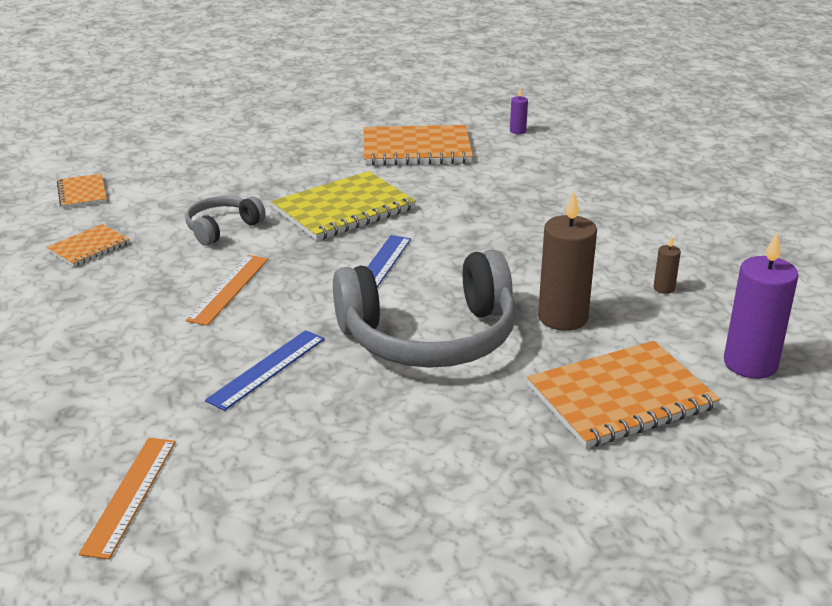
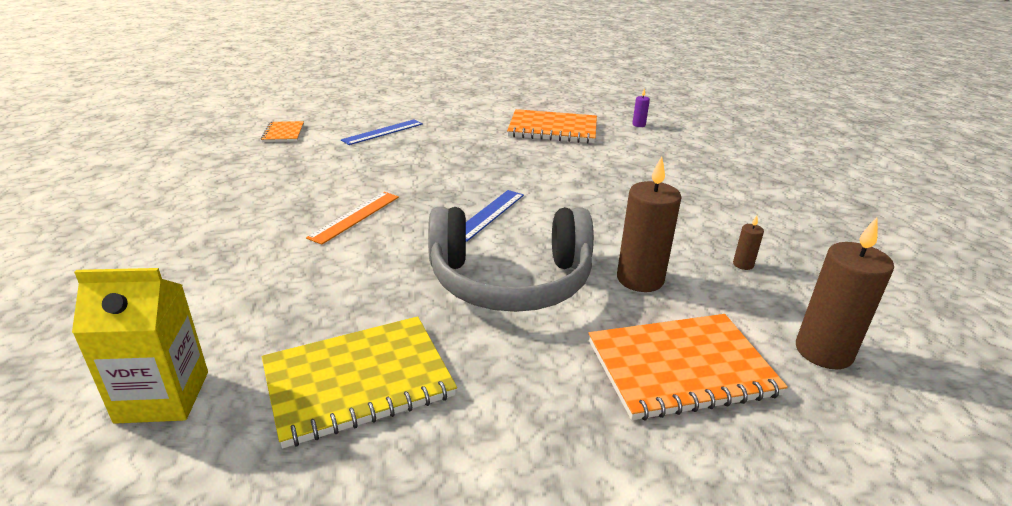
camera: 10 degrees right, 0 degrees up
orange notebook [46,224,129,267] -> none
orange ruler [79,438,176,559] -> yellow carton [72,268,208,424]
grey headphones [185,196,266,245] -> none
blue ruler [205,330,325,411] -> blue ruler moved to [341,120,423,145]
yellow notebook [271,171,416,241] -> yellow notebook moved to [262,316,457,448]
purple candle [724,232,799,379] -> brown candle [796,217,894,369]

